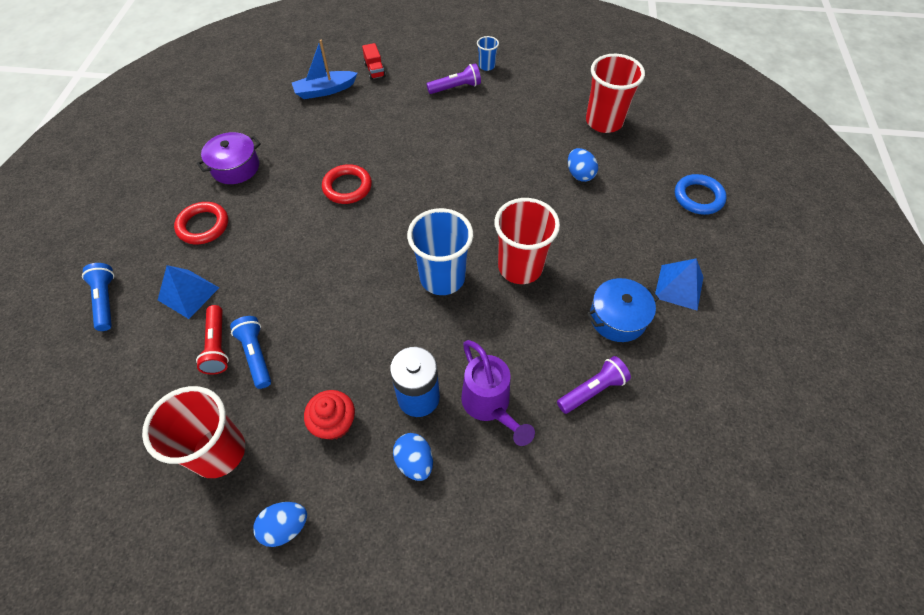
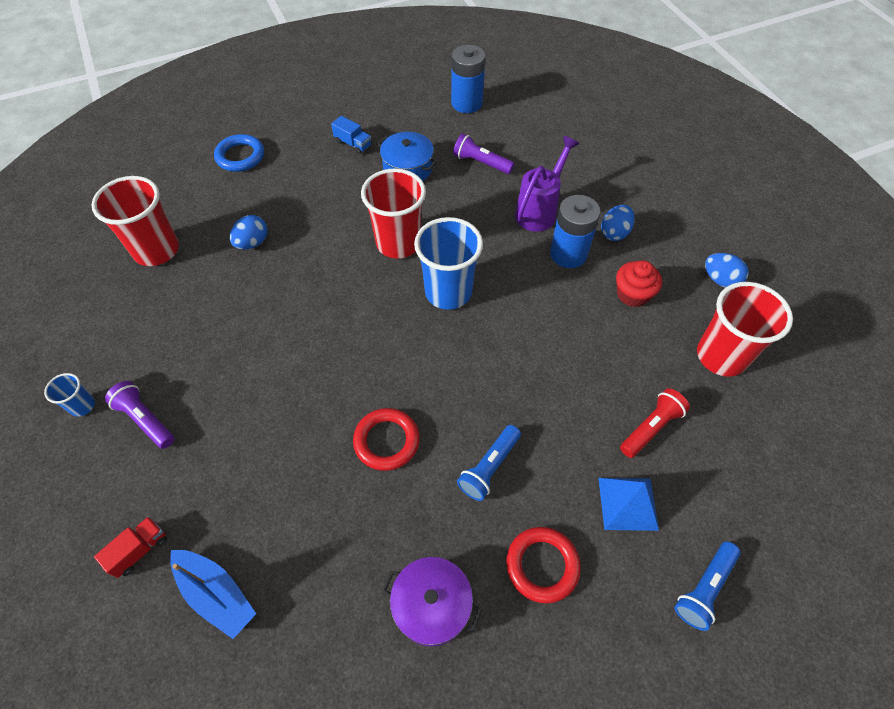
camera: 120 degrees left, 0 degrees up
blue flashlight [230,316,271,389] -> blue flashlight moved to [457,425,521,501]
blue pyramid [655,258,703,311] -> blue truck [331,116,372,155]
none -> blue battery [451,45,485,113]

